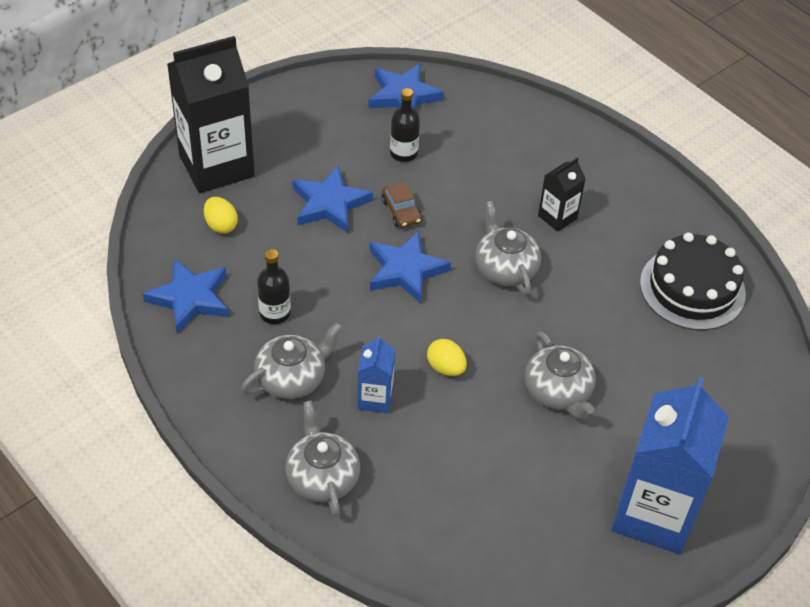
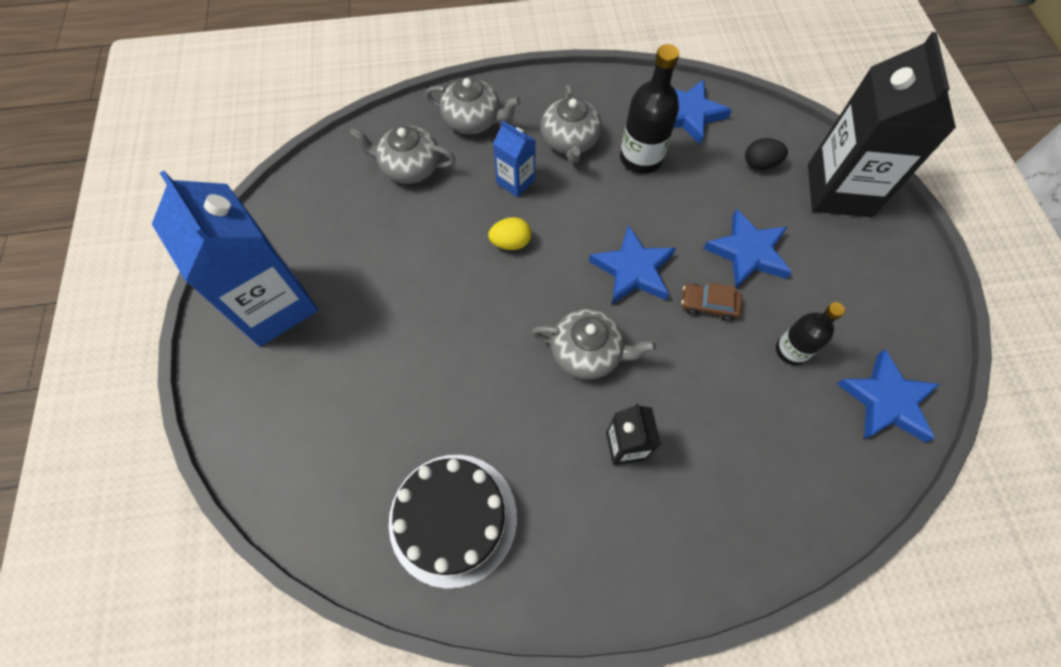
camera: 125 degrees right, 15 degrees up
yellow egg [204,197,238,234] -> black egg [745,138,788,170]
black bottle [257,249,291,324] -> black bottle [620,44,679,174], size x1.55
grey teapot [525,331,596,420] -> grey teapot moved to [349,126,455,184]

